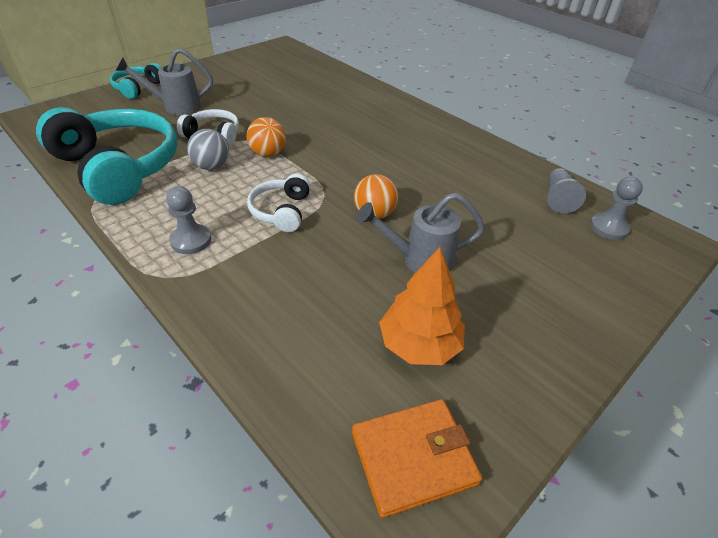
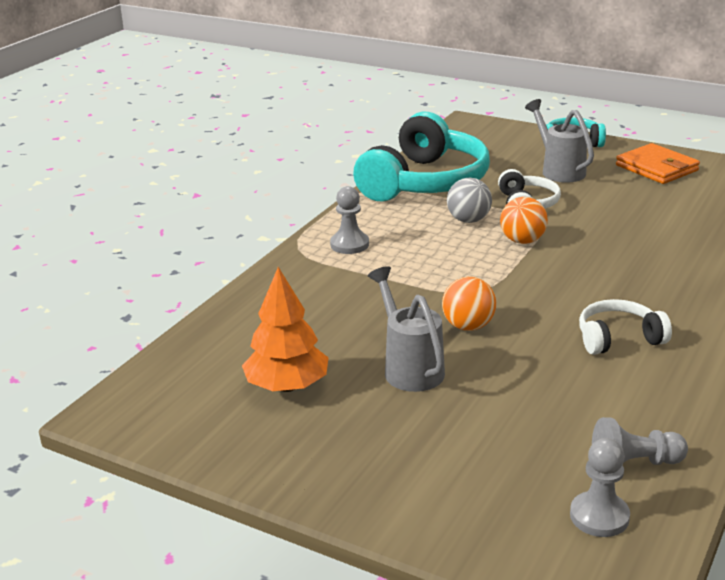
camera: 75 degrees right, 15 degrees down
white headphones [247,173,311,232] -> white headphones moved to [579,299,672,355]
orange wallet [352,399,482,518] -> orange wallet moved to [616,143,700,184]

